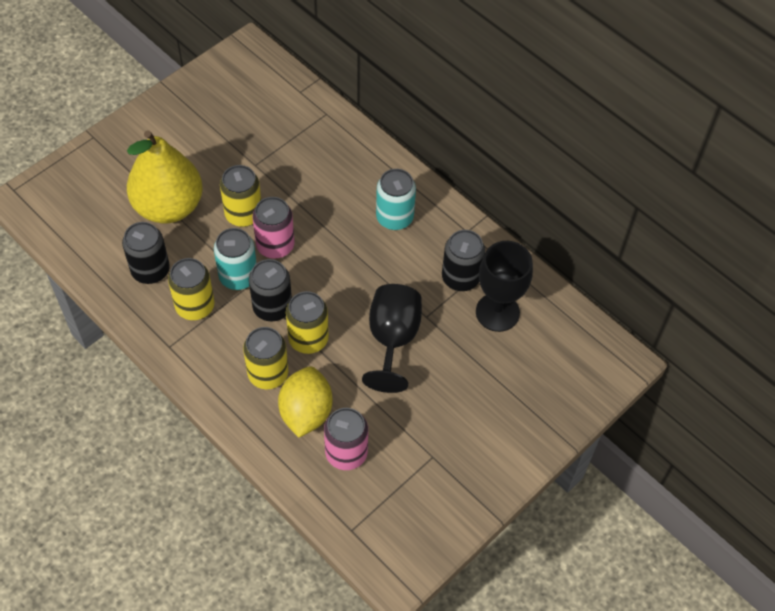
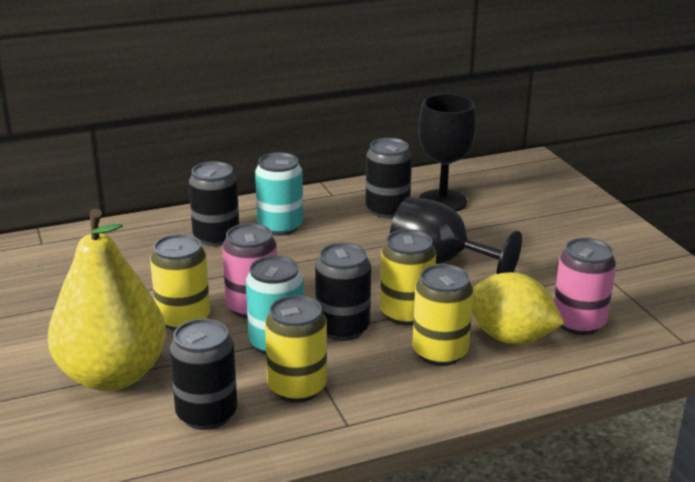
camera: 65 degrees left, 30 degrees down
none -> black can [189,161,239,246]

